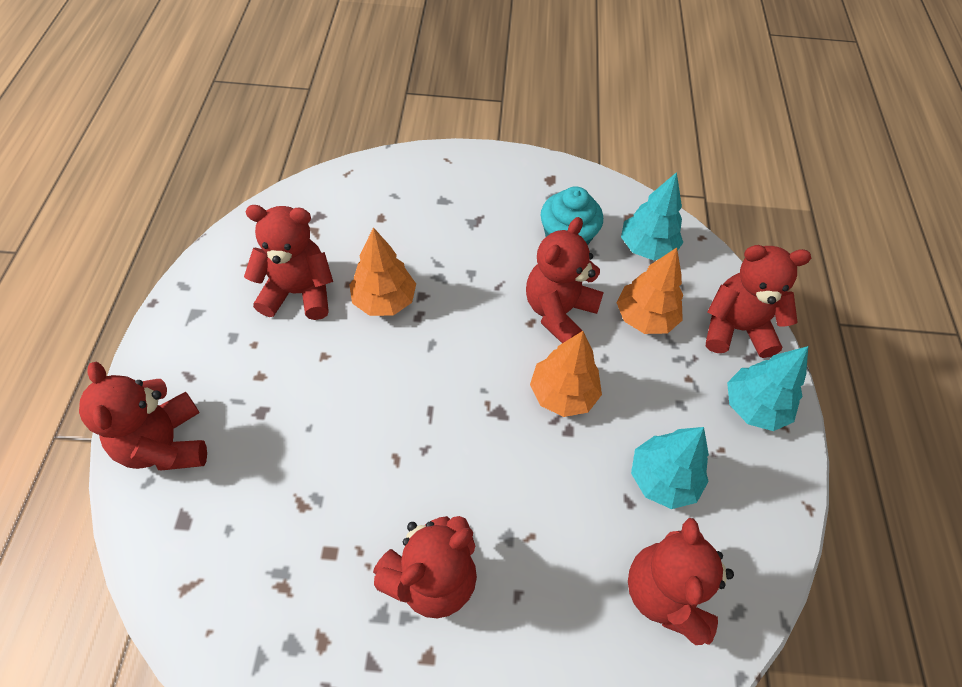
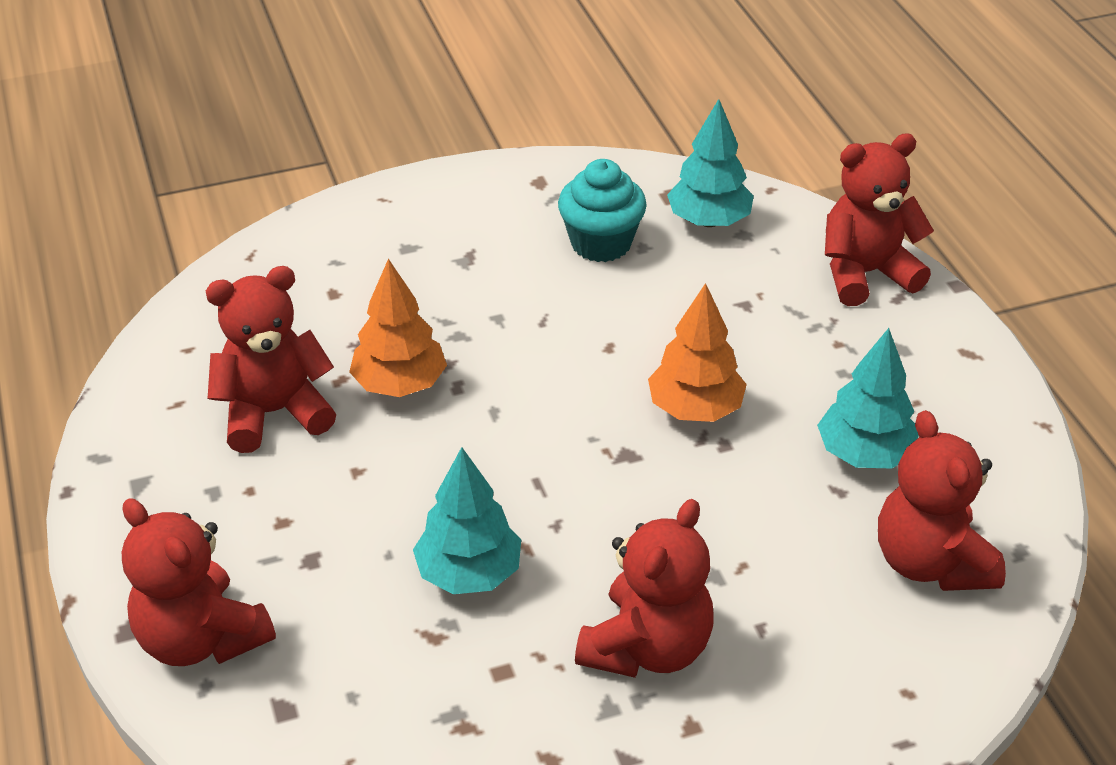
camera: 20 degrees left, 15 degrees down
red teddy bear [526,217,604,343] -> none
orange tree [616,248,684,334] -> none
turquoise tree [727,346,808,431] -> turquoise tree moved to [413,447,521,594]

